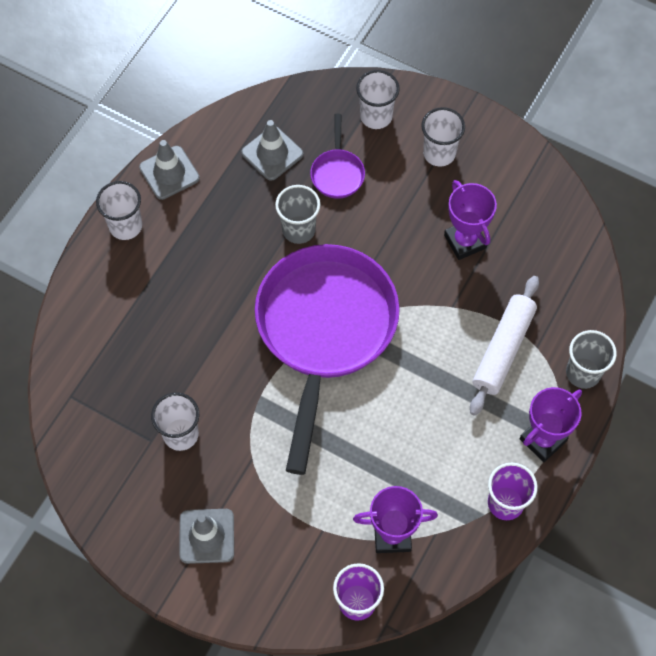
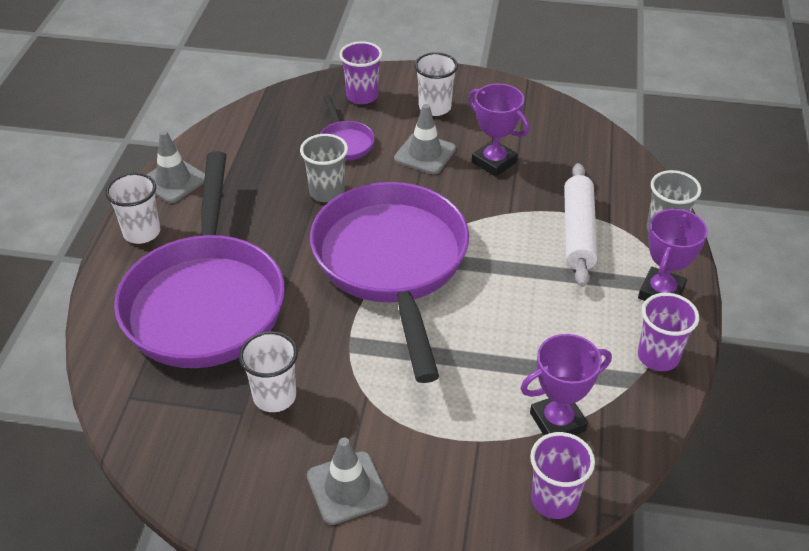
camera: 20 degrees left, 20 degrees down
grey traffic cone [241,120,303,181] -> grey traffic cone moved to [394,104,456,174]
white cup [356,70,400,129] -> purple cup [339,41,382,104]
none -> purple pan [114,151,285,368]

